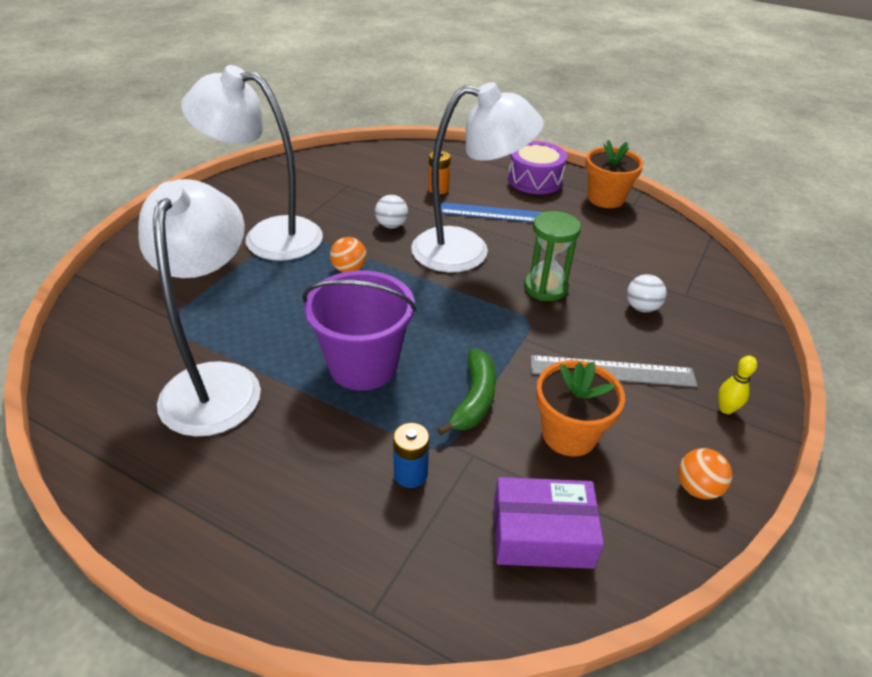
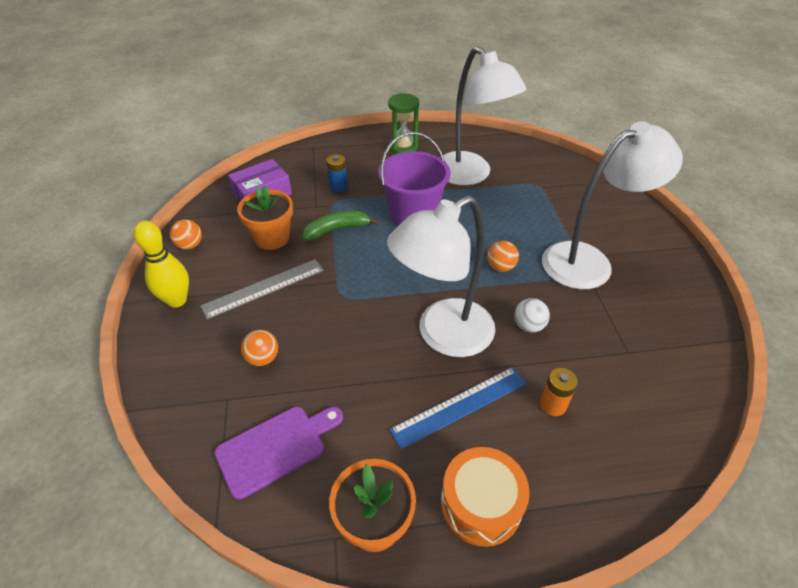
camera: 145 degrees right, 5 degrees up
green banana [437,349,496,435] -> green banana turned 90 degrees clockwise [303,211,379,241]
purple drum [508,141,567,194] -> orange drum [441,447,530,547]
green hourglass [524,211,581,301] -> green hourglass moved to [388,93,419,154]
white ball [627,274,667,312] -> orange ball [241,330,278,366]
yellow bowling pin [718,356,757,414] -> yellow bowling pin [133,221,189,308], size x1.89
none -> purple cutting board [214,407,343,499]

